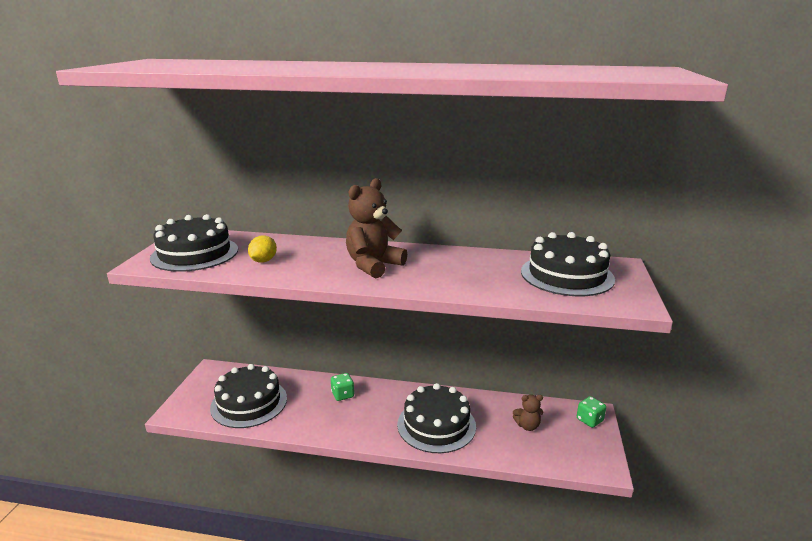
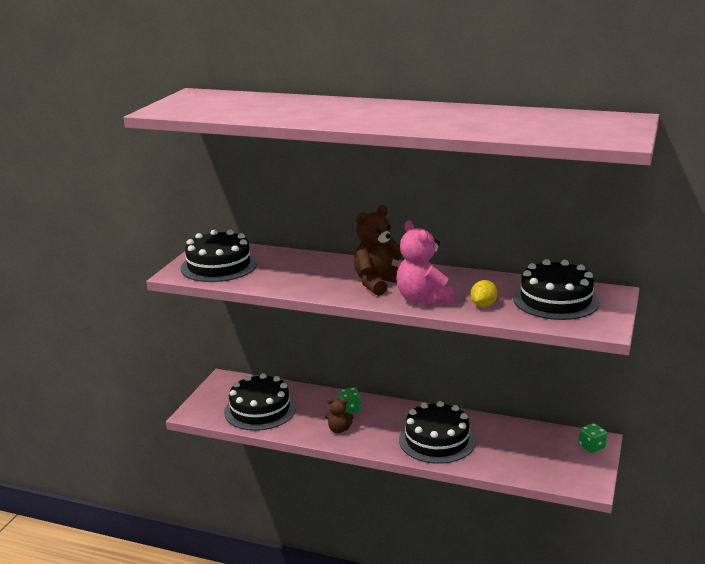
camera: 10 degrees right, 0 degrees up
yellow lemon [248,236,277,262] -> yellow lemon moved to [471,280,497,307]
brown teddy bear [513,395,543,431] -> brown teddy bear moved to [325,398,354,433]
none -> pink teddy bear [396,221,454,305]

